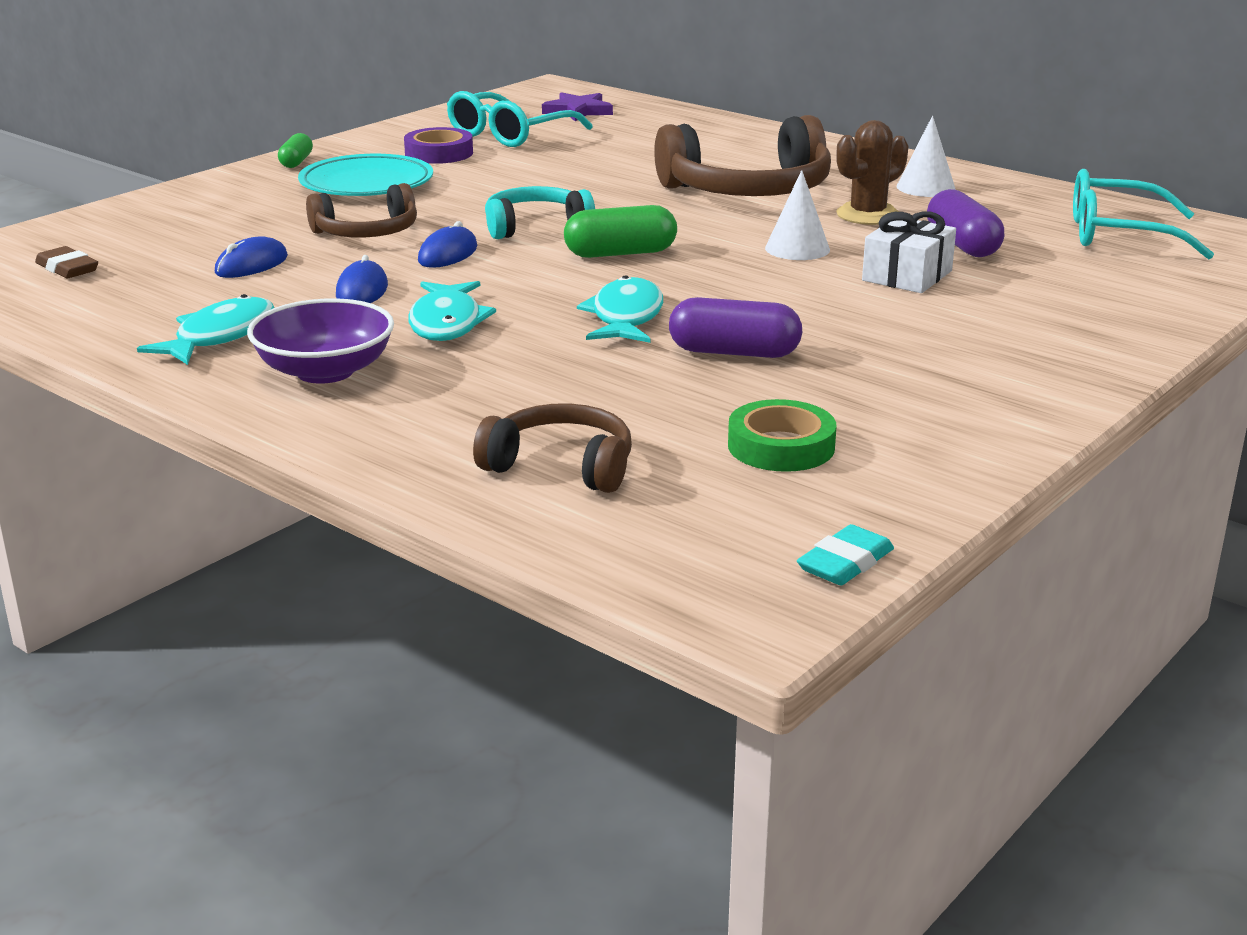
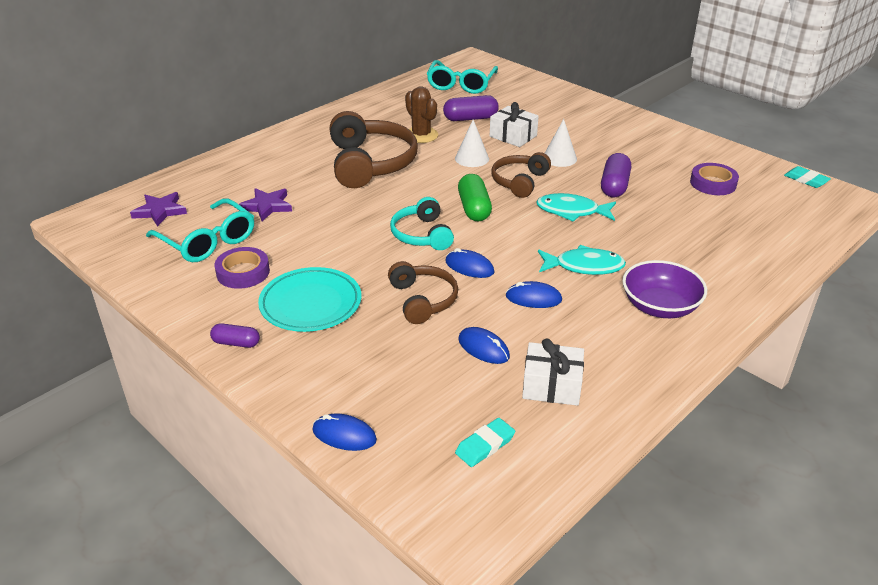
camera: 85 degrees left, 10 degrees up
brown eraser [35,246,98,278] -> turquoise eraser [455,418,515,467]
turquoise fish [137,294,275,365] -> none
green capsule [278,133,313,168] -> purple capsule [210,323,260,348]
brown headphones [473,403,632,493] -> brown headphones moved to [492,152,551,198]
green tape [728,399,836,472] -> purple tape [690,163,739,195]
white cone [897,116,955,197] -> white cone moved to [545,119,577,167]
none -> purple star [239,188,292,221]
none -> blue mouse [313,413,377,451]
none -> white gift [522,339,584,406]

